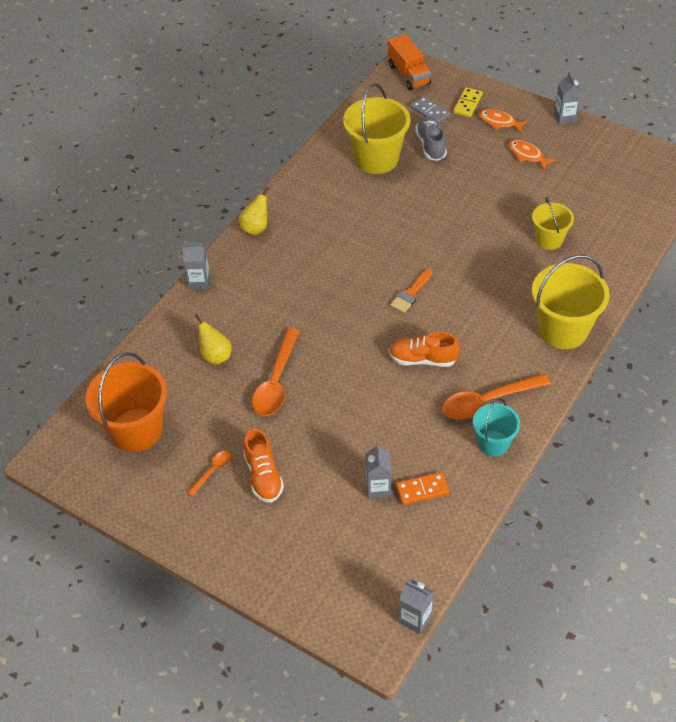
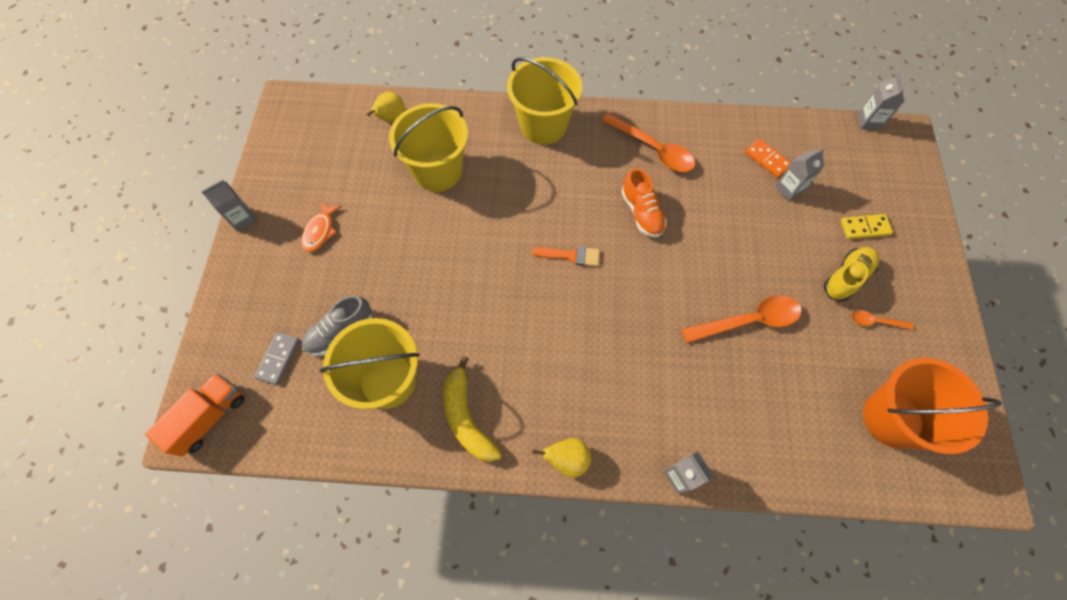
camera: 120 degrees left, 15 degrees up
yellow pear [195,314,232,365] -> yellow pear moved to [367,92,405,123]
orange shoe [243,428,284,503] -> yellow shoe [824,247,879,301]
yellow domino [453,87,483,117] -> yellow domino moved to [841,214,893,239]
turquoise bucket [473,398,520,456] -> none
orange fish [479,109,528,133] -> none
yellow bucket [532,197,574,250] -> yellow bucket [389,103,468,192], size x1.71
none -> yellow banana [443,356,502,462]

